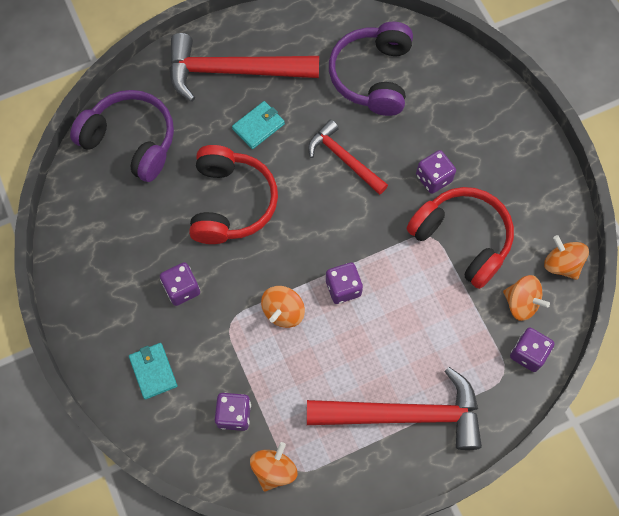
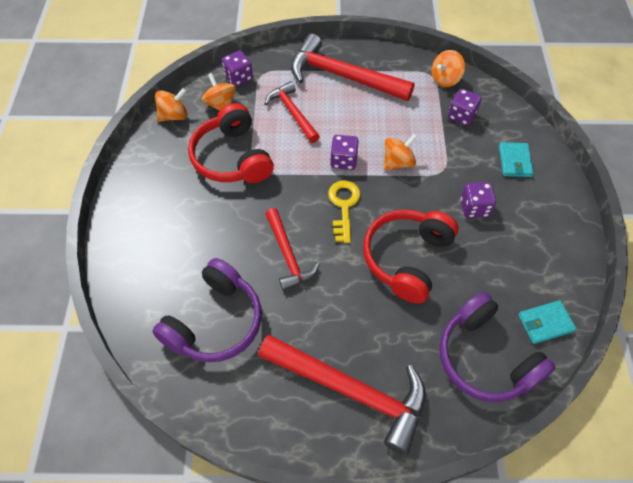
camera: 155 degrees left, 10 degrees down
turquoise wallet [232,101,285,149] -> turquoise wallet moved to [518,300,576,344]
purple dice [416,150,456,194] -> none
orange spinning top [544,235,589,280] -> orange spinning top turned 105 degrees counterclockwise [155,88,187,122]
none -> red hammer [265,81,320,143]
none -> yellow key [328,180,361,243]

